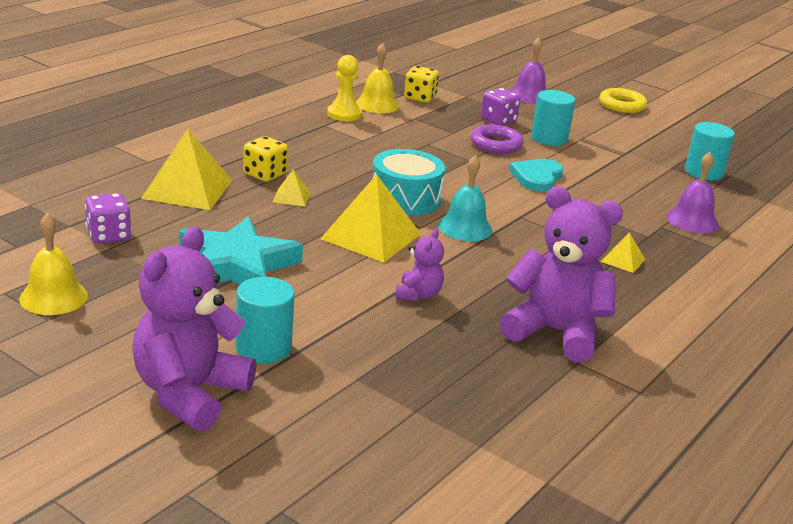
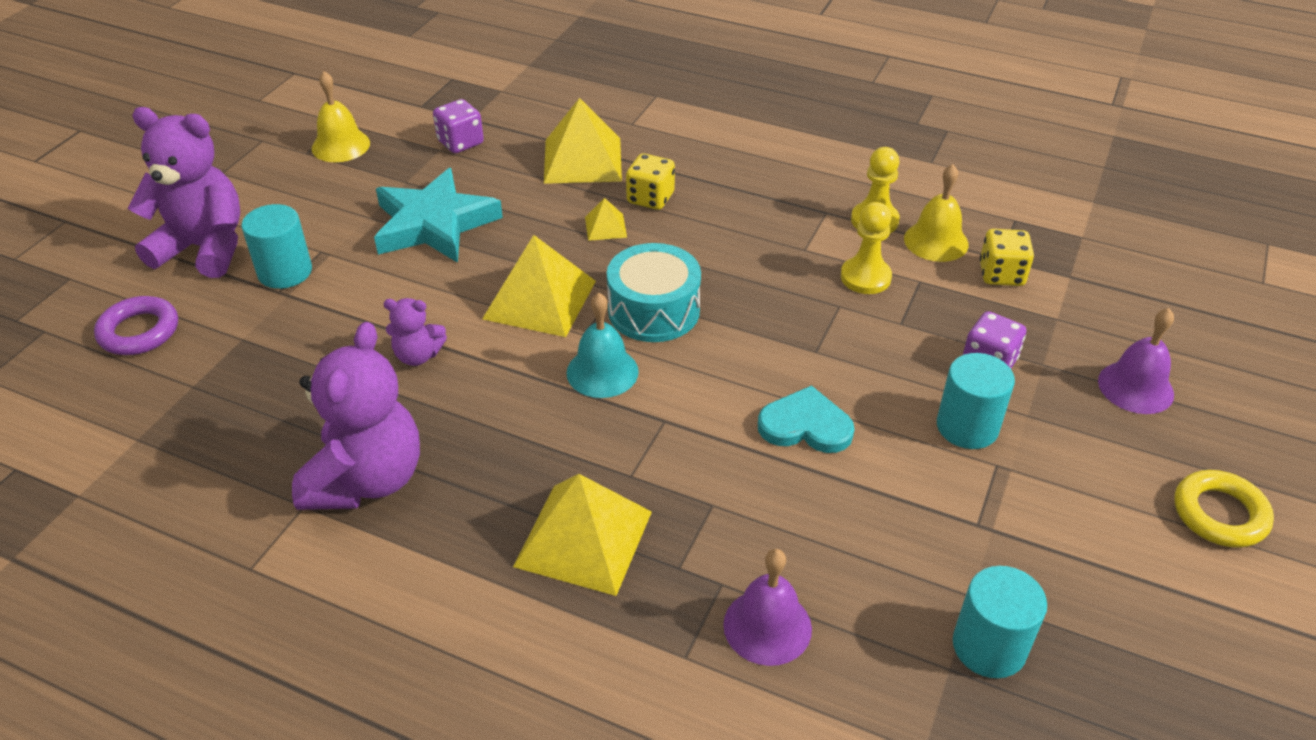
camera: 80 degrees right, 15 degrees up
purple ring [471,125,524,154] -> purple ring moved to [94,296,178,355]
yellow pyramid [601,232,645,273] -> yellow pyramid [513,474,652,596], size x2.12
none -> yellow pawn [841,202,892,294]

